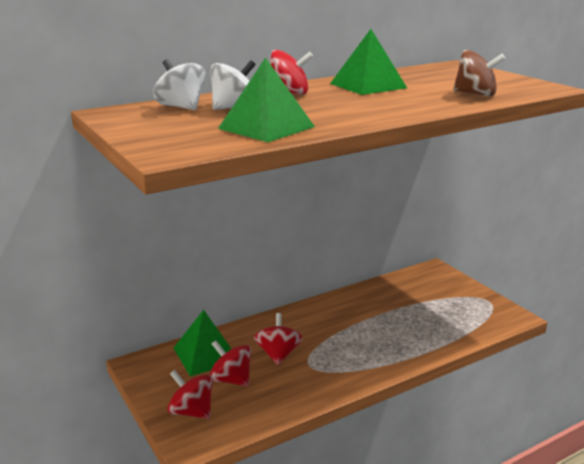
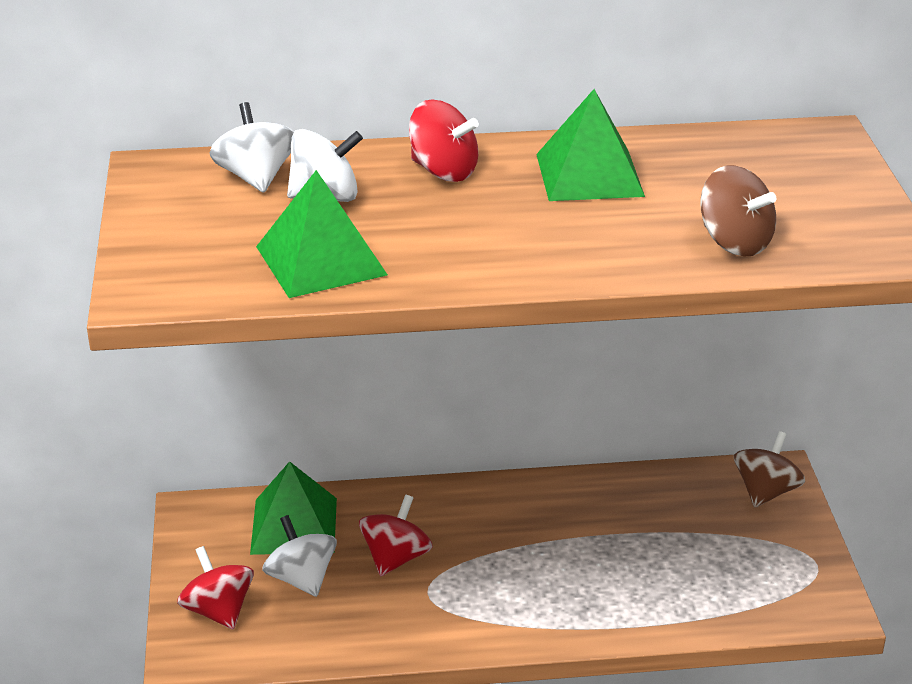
camera: 25 degrees right, 10 degrees up
red spinning top [210,340,251,386] -> white spinning top [262,515,337,597]
none -> brown spinning top [734,431,805,508]

